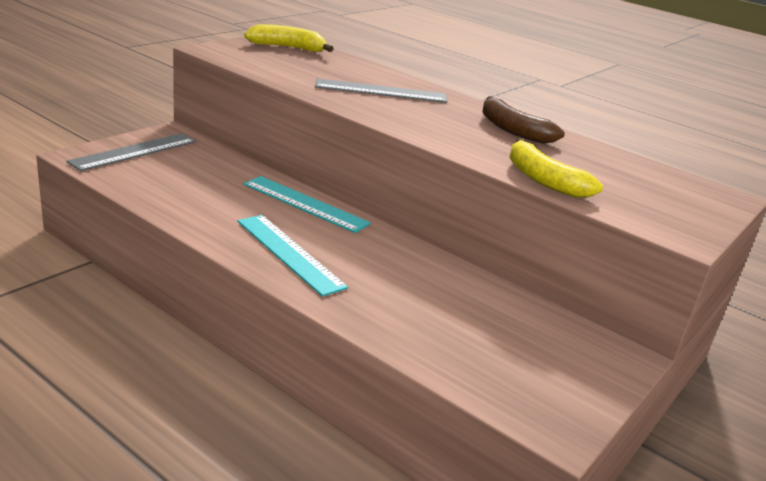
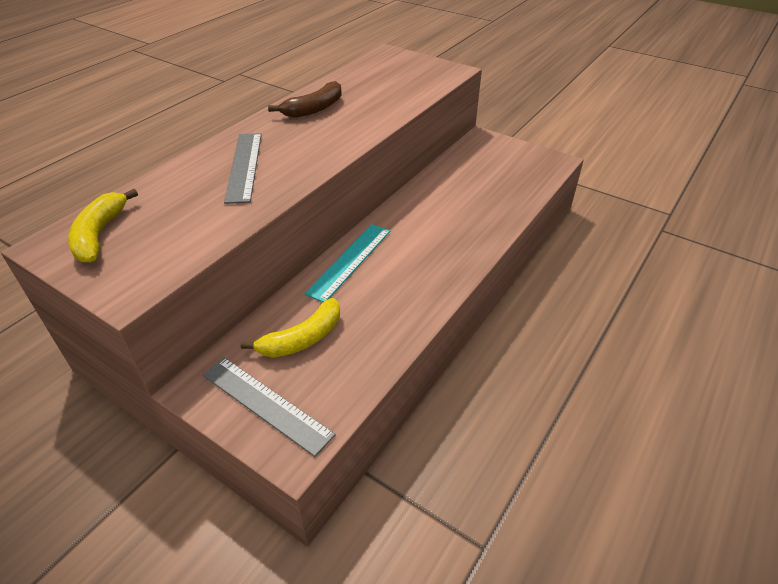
camera: 90 degrees left, 15 degrees up
turquoise ruler [237,215,348,297] -> none
yellow banana [509,138,603,198] -> yellow banana moved to [241,298,340,358]

